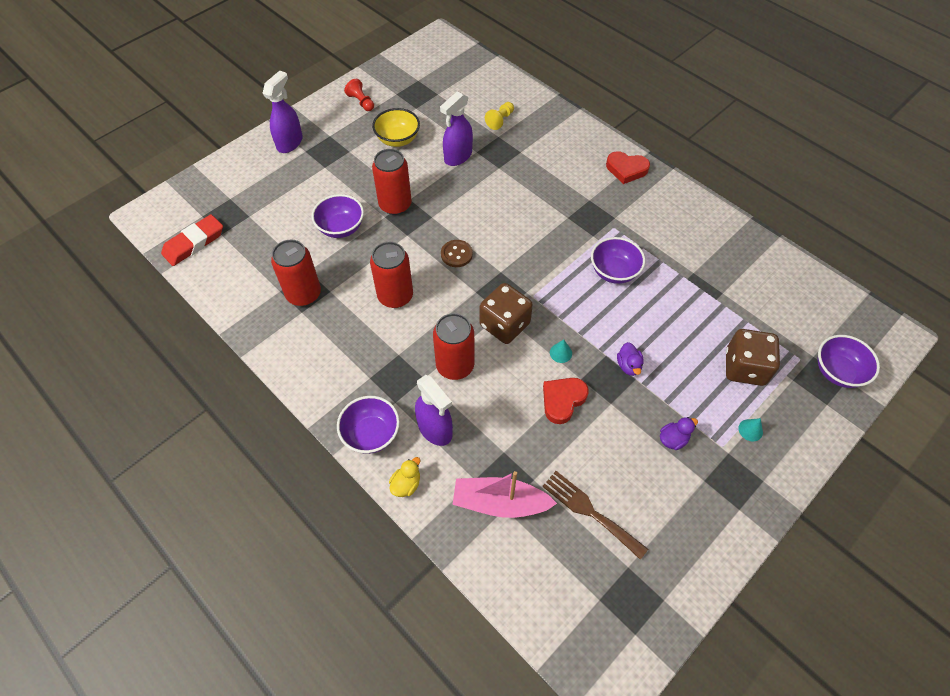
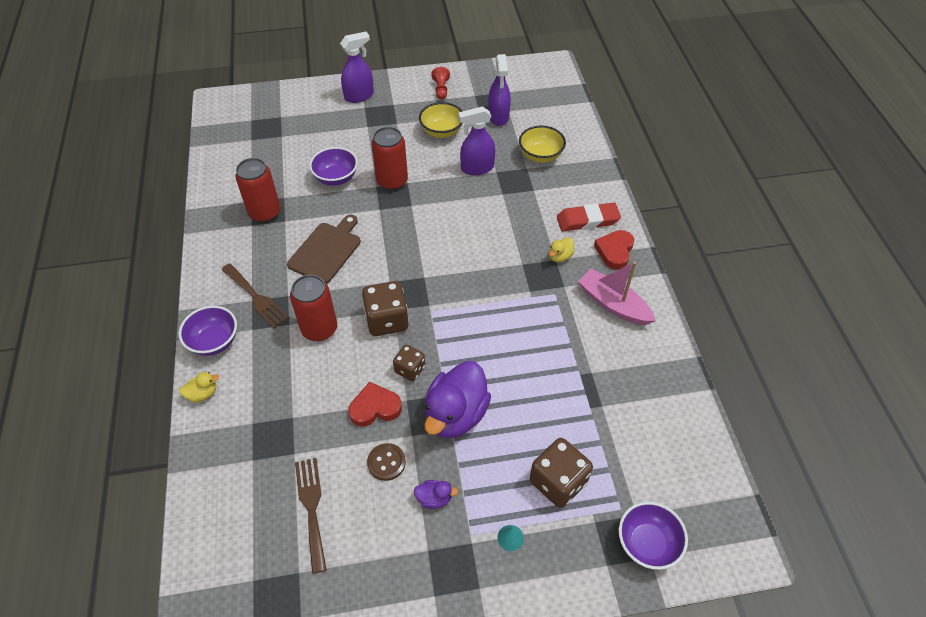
camera: 35 degrees right, 5 degrees down
red eraser [161,214,223,266] -> red eraser moved to [557,203,621,231]
red can [370,242,413,308] -> brown cutting board [287,215,361,284]
purple spray bottle [415,375,453,446] -> purple spray bottle moved to [488,54,511,126]
brown button [441,240,473,267] -> brown button moved to [367,443,406,481]
pink boat [453,471,557,518] -> pink boat moved to [578,262,656,325]
yellow pawn [485,102,514,130] -> yellow bowl [519,126,566,163]
turquoise cone [550,340,572,363] -> brown dice [393,345,425,381]
purple bowl [591,237,645,284] -> none
red heart [606,151,650,184] -> red heart turned 60 degrees clockwise [594,230,634,270]
purple duck [617,342,644,376] -> purple duck [424,361,491,438], size x2.30
none -> brown fork [221,263,289,329]
none -> yellow duck [549,237,574,262]

